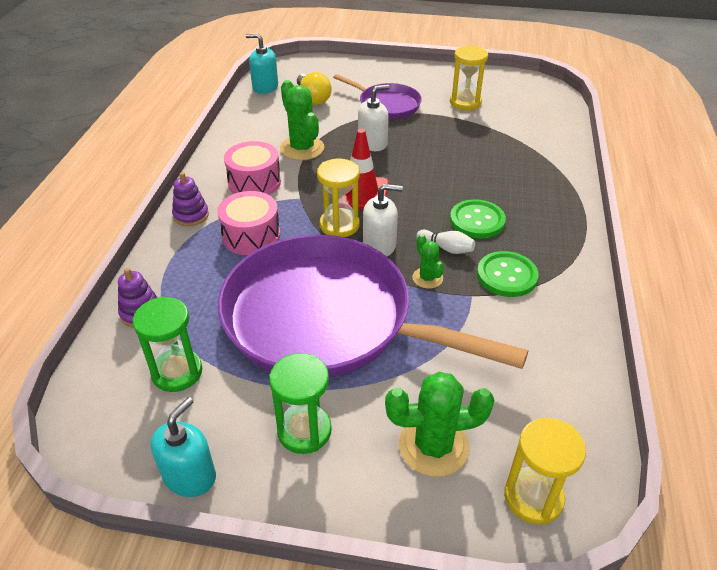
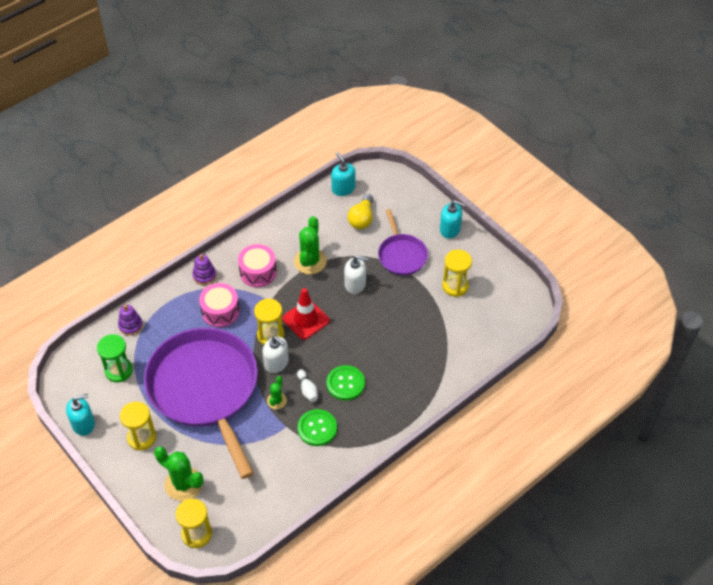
camera: 40 degrees right, 10 degrees up
green hourglass [269,353,332,454] -> yellow hourglass [120,402,156,451]
none -> turquoise soap dispenser [440,200,465,239]

